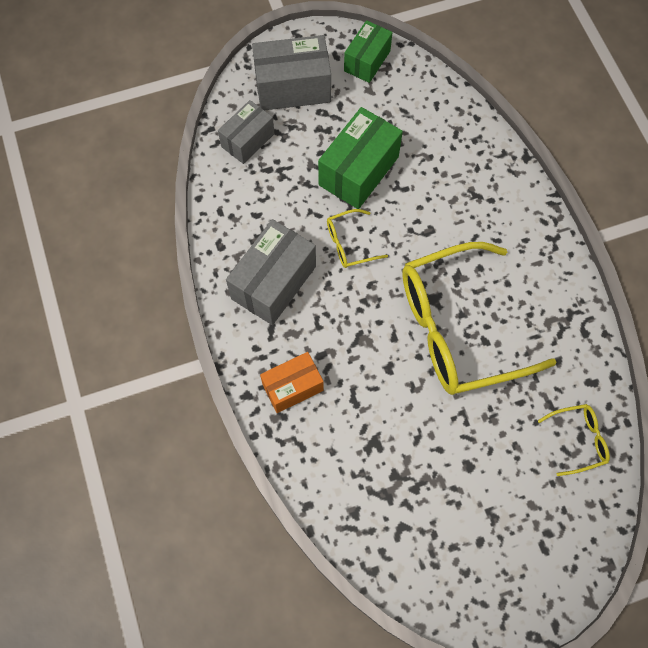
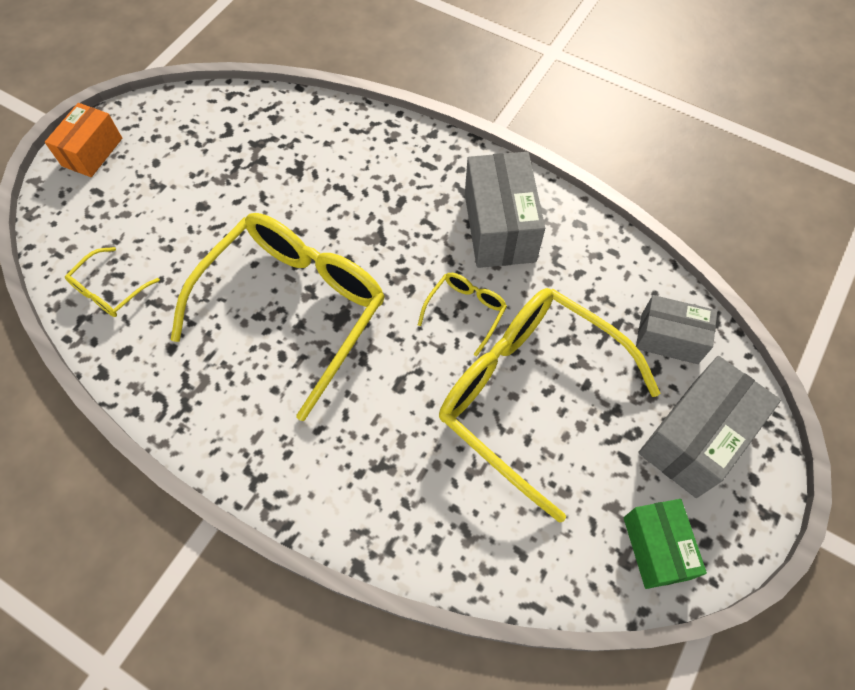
camera: 140 degrees right, 5 degrees down
grey box [218,100,274,164] -> grey box turned 75 degrees counterclockwise [636,295,717,364]
orange box [260,352,323,413] -> orange box moved to [45,103,122,177]
green box [318,107,403,209] -> yellow glasses [439,288,660,523]

